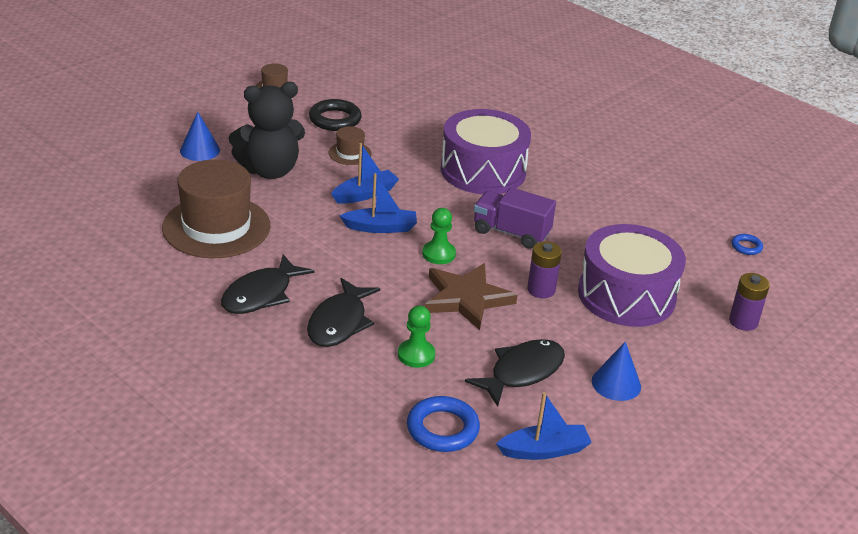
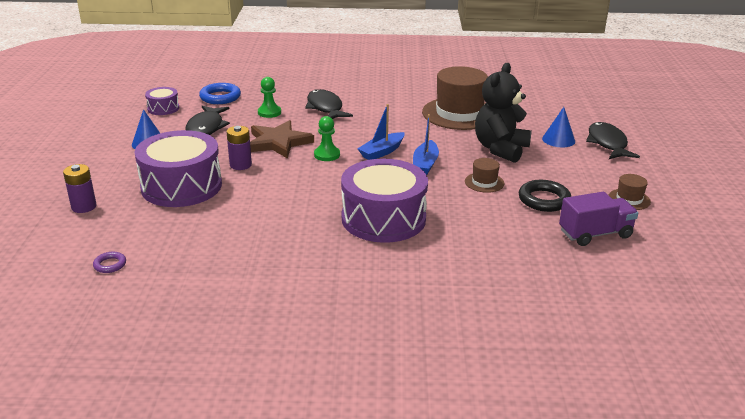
camera: 140 degrees right, 5 degrees down
black fish [221,254,314,314] -> black fish moved to [586,122,640,159]
purple truck [474,187,556,249] -> purple truck moved to [559,192,638,246]
blue boat [496,392,592,460] -> purple drum [145,87,179,115]
blue ring [731,234,763,255] -> purple ring [93,252,126,273]

